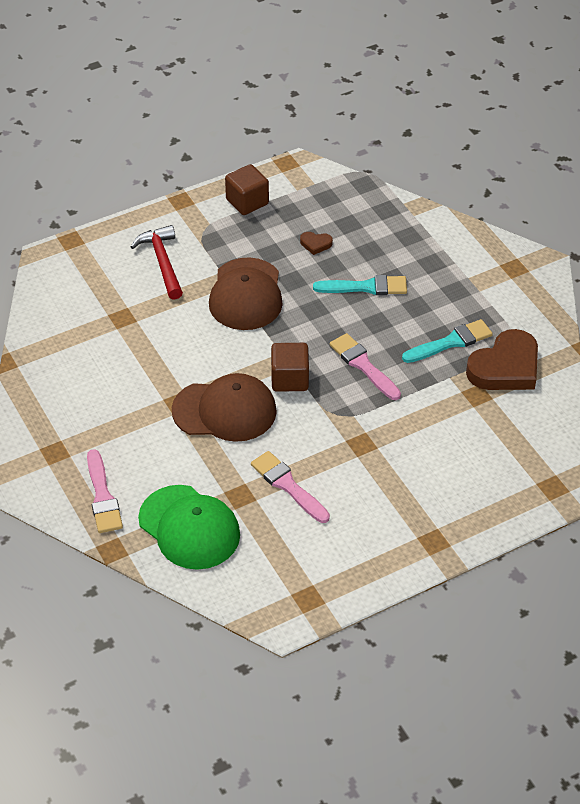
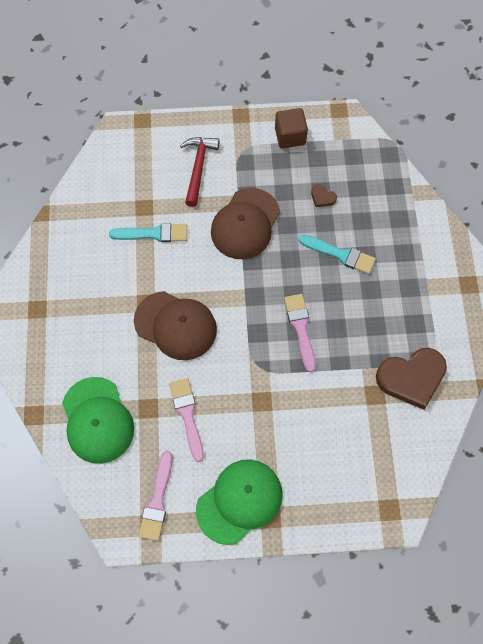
camera: 25 degrees right, 20 degrees up
pink brush [87,449,123,533] -> pink brush moved to [138,451,173,541]
brown cube [271,343,309,392] -> none
turquoise brush [402,319,493,363] -> turquoise brush moved to [109,223,187,242]
none -> green cap [196,459,283,545]

